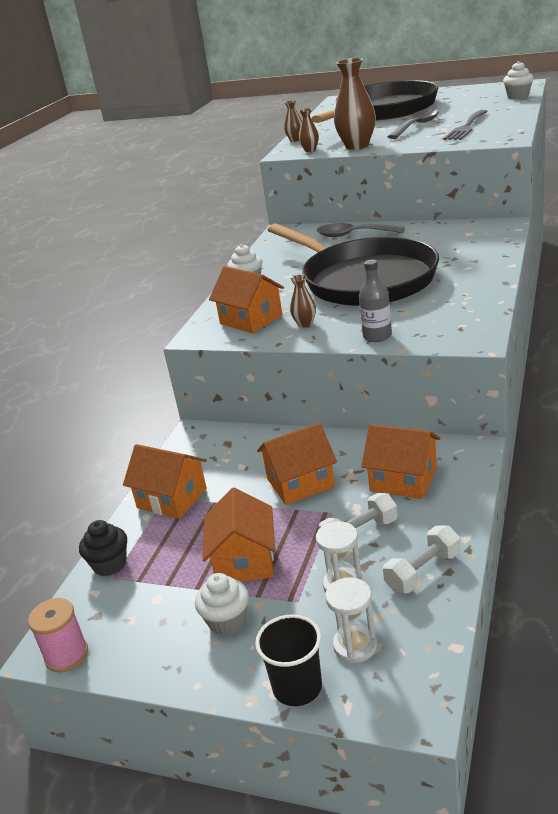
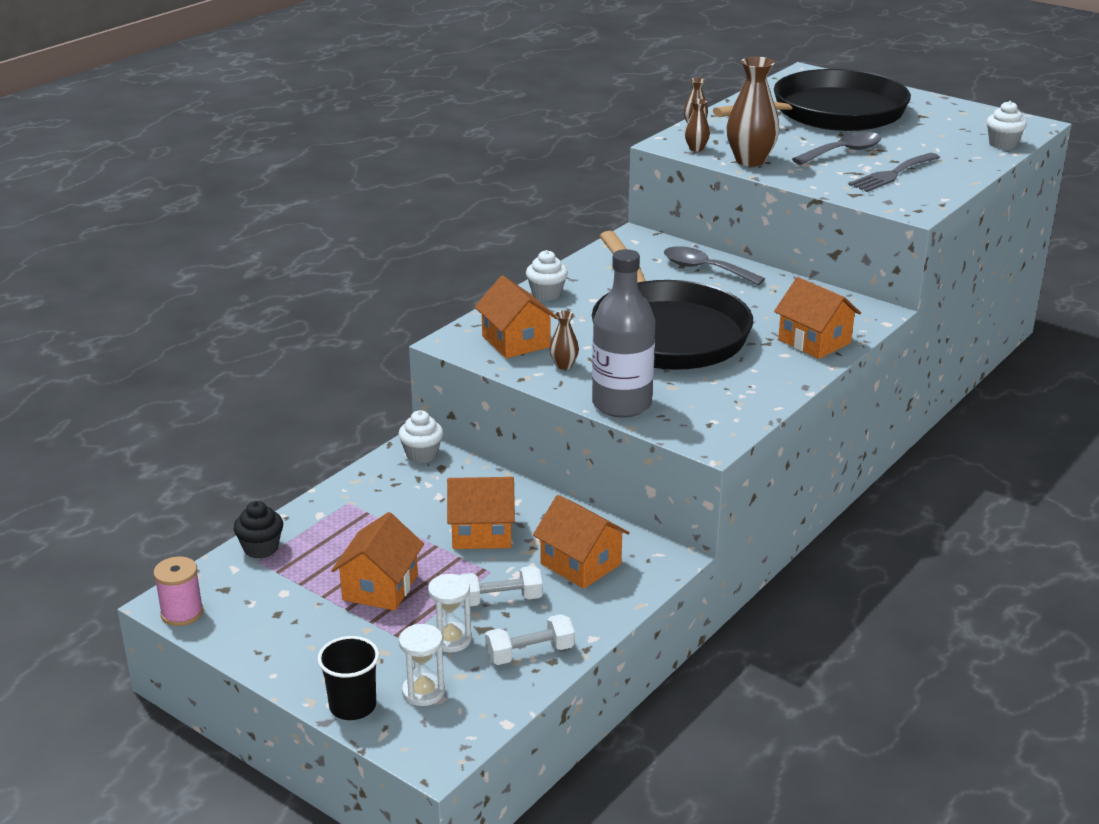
camera: 15 degrees right, 0 degrees up
orange house [123,444,207,519] -> orange house moved to [774,277,861,359]
white cupcake [195,573,249,636] -> white cupcake moved to [398,410,443,463]
grey bottle [359,259,392,342] -> grey bottle [592,249,655,418], size x1.83

